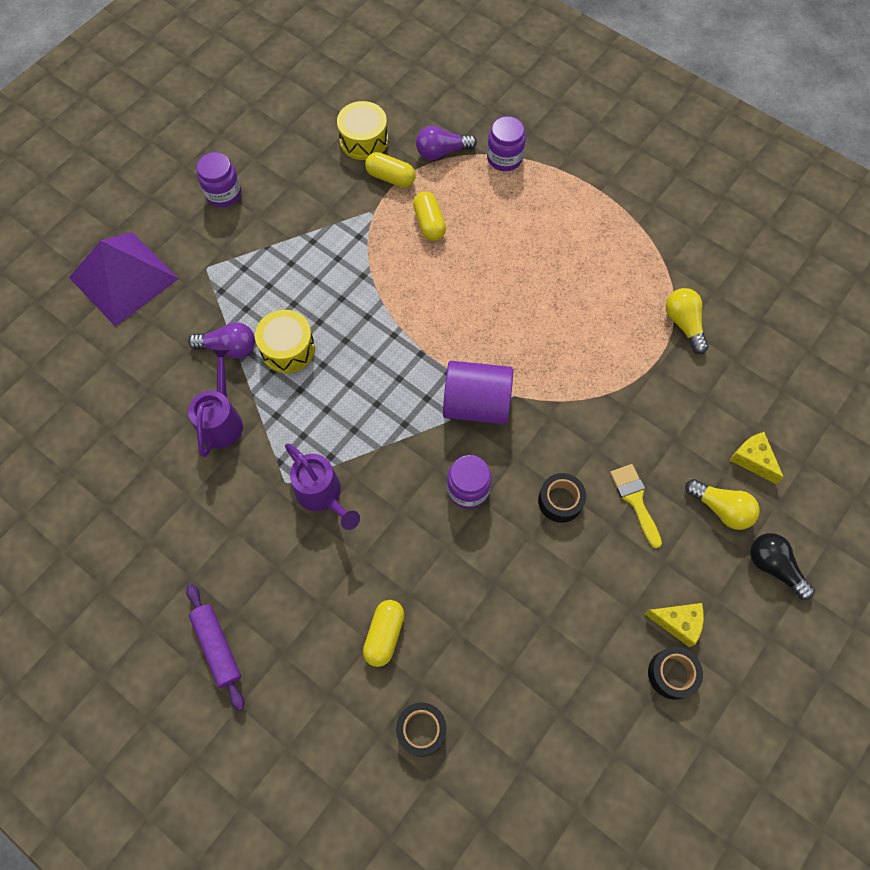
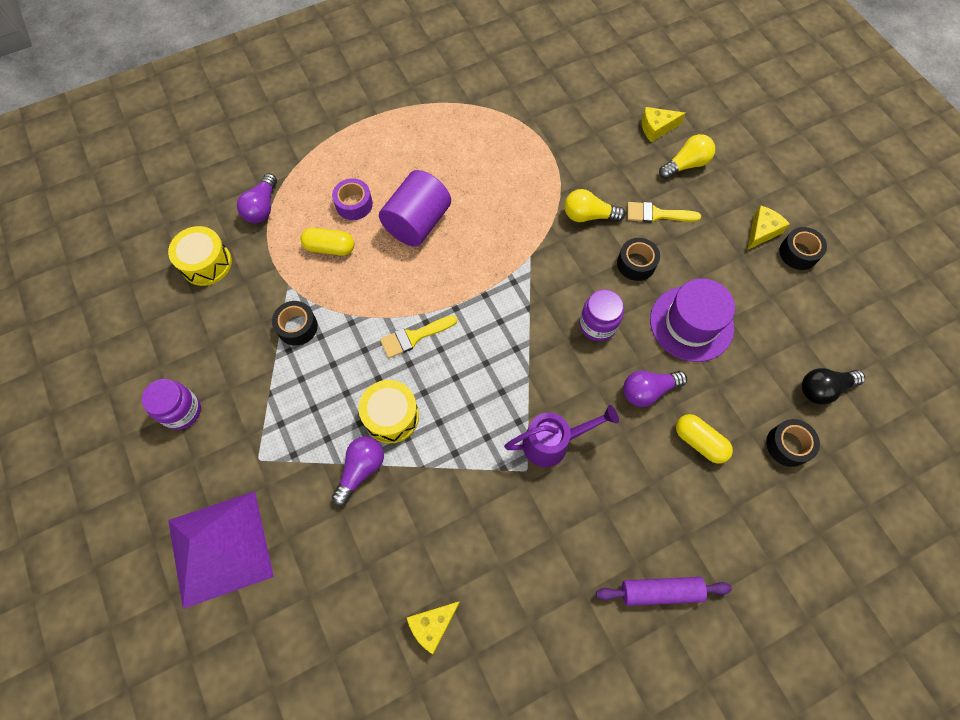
camera: 65 degrees left, 0 degrees up
purple watering can [188,346,243,457] -> none
yellow capsule [365,152,415,188] -> none
purple cylinder [443,361,513,424] -> purple cylinder moved to [379,170,451,247]
purple jar [487,116,526,171] -> none
yellow light bulb [666,288,709,354] -> yellow light bulb moved to [564,189,625,222]
black light bulb [750,533,815,600] -> black light bulb moved to [802,368,865,405]
none -> black tape [272,301,318,346]
none -> purple tape [332,178,373,220]
none -> yellow brush [380,315,457,358]
none -> yellow cheese [407,601,460,654]
none -> purple light bulb [623,371,687,407]
none -> purple hat [650,278,735,362]

